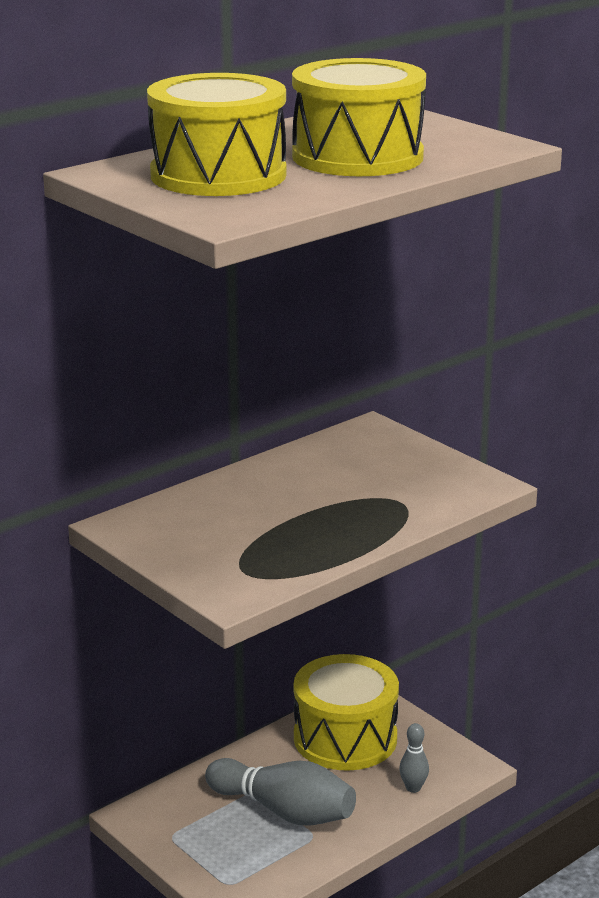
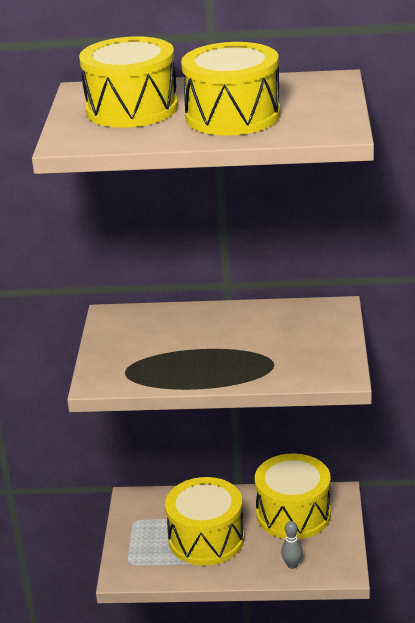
camera: 45 degrees right, 5 degrees up
grey bowling pin [205,758,356,825] -> yellow drum [165,477,244,566]

